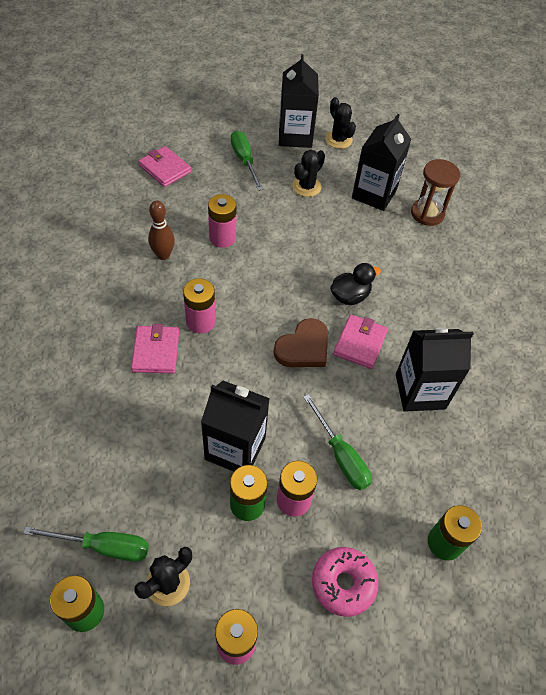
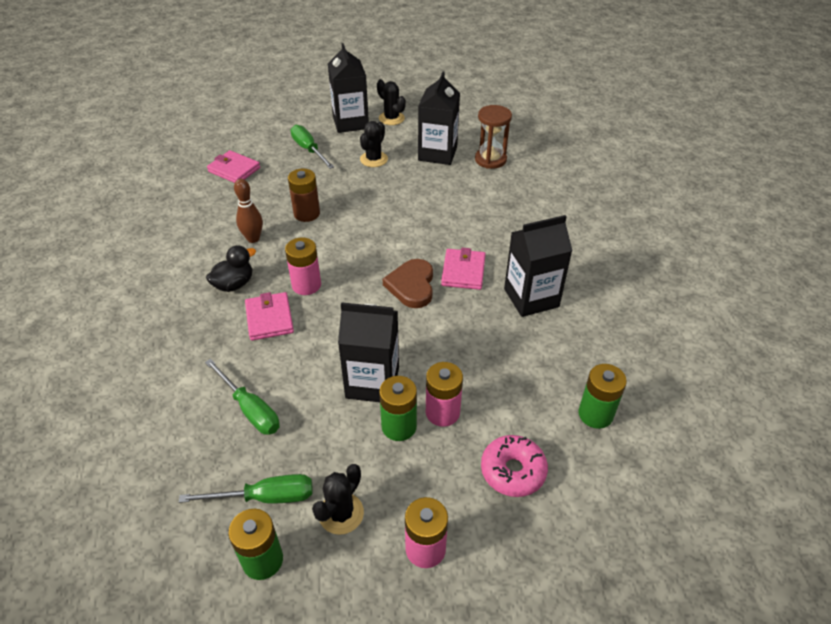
camera: 10 degrees left, 10 degrees down
pink battery [208,194,236,248] -> brown battery [288,169,320,222]
brown heart [273,318,328,367] -> brown heart turned 150 degrees clockwise [383,259,433,308]
green screwdriver [303,394,372,490] -> green screwdriver moved to [205,359,280,435]
black duck [330,263,381,305] -> black duck moved to [206,245,256,292]

